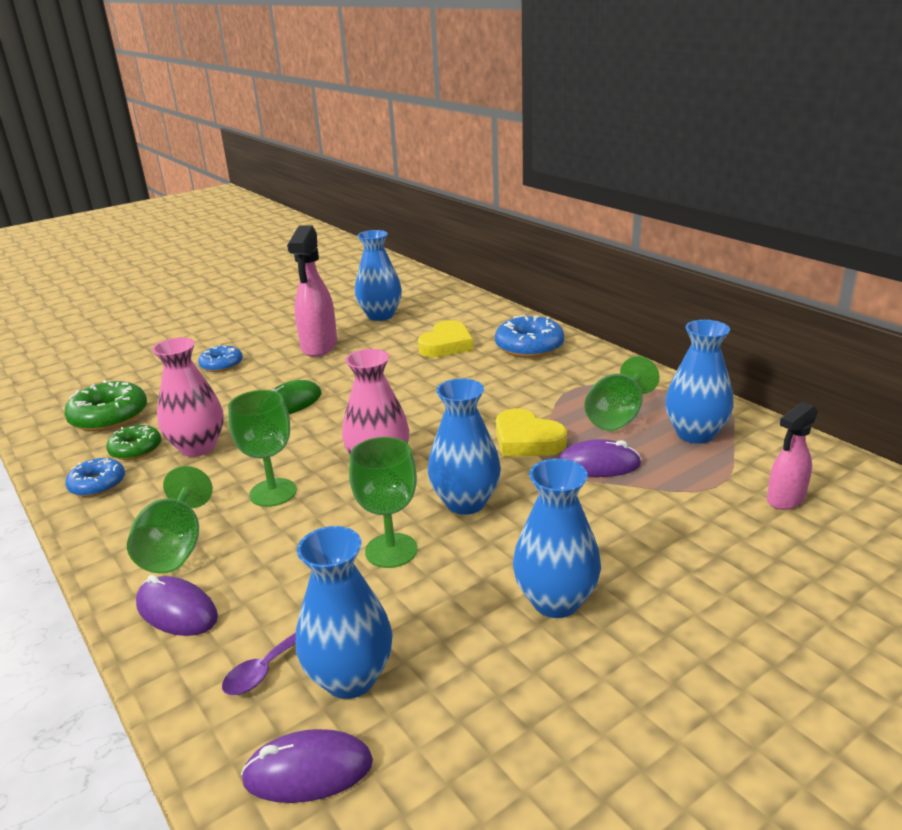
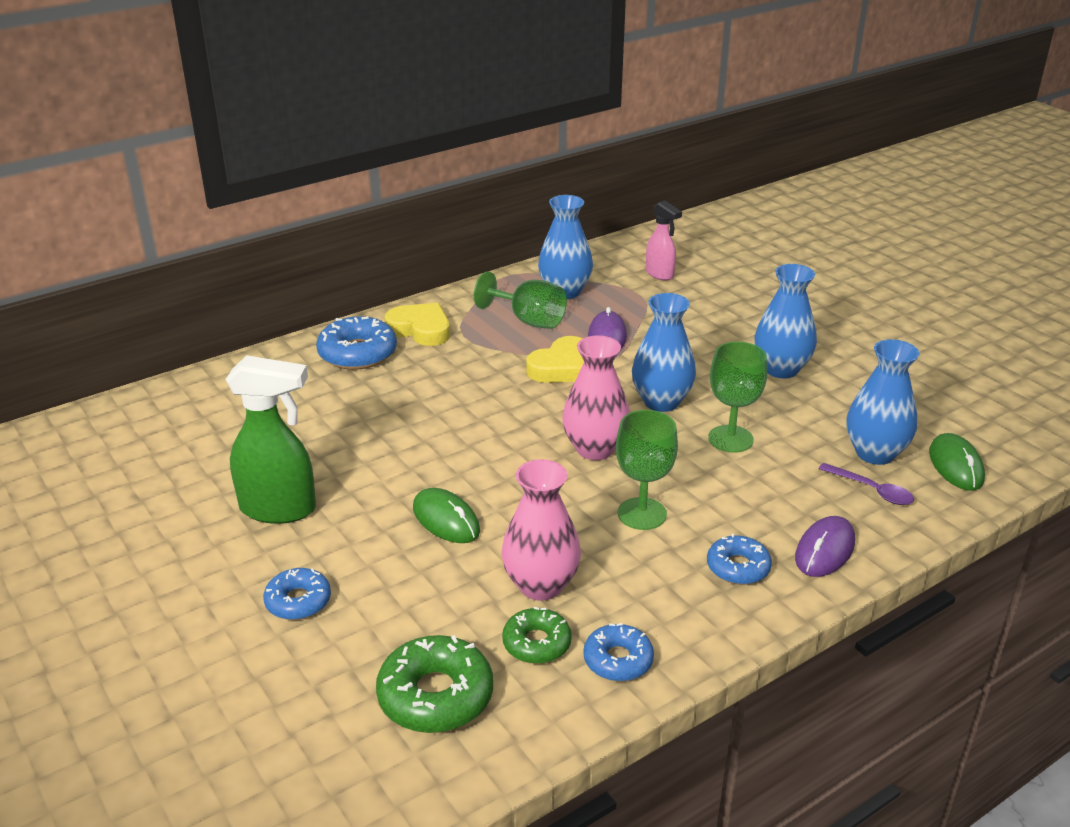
camera: 90 degrees left, 5 degrees up
green goblet [127,466,213,574] -> blue donut [707,534,772,585]
purple mouse [241,729,373,803] -> green mouse [929,433,985,491]
pink spray bottle [287,225,337,357] -> green spray bottle [225,355,316,524]
blue vase [355,230,402,321] -> none
yellow heart [418,320,473,357] -> yellow heart moved to [385,303,450,346]

